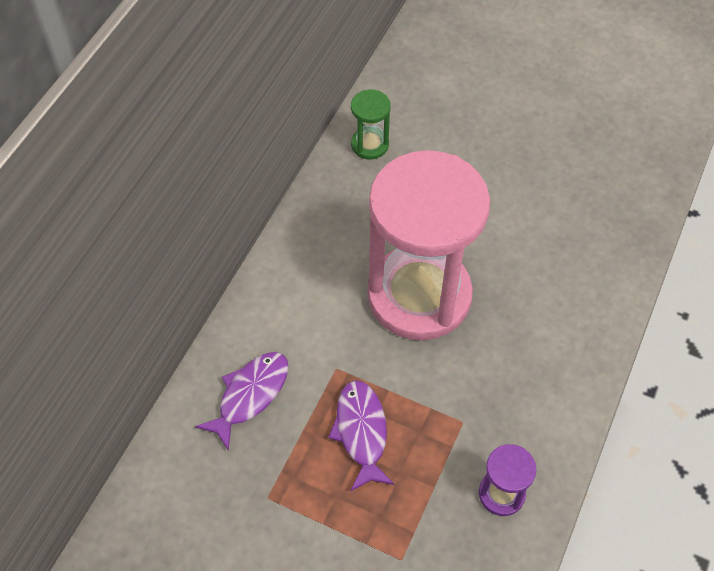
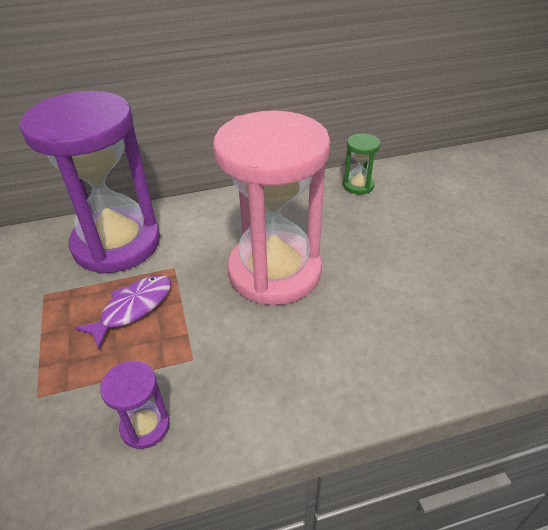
camera: 50 degrees right, 15 degrees down
purple fish [195,352,289,451] -> purple hourglass [20,91,160,274]

